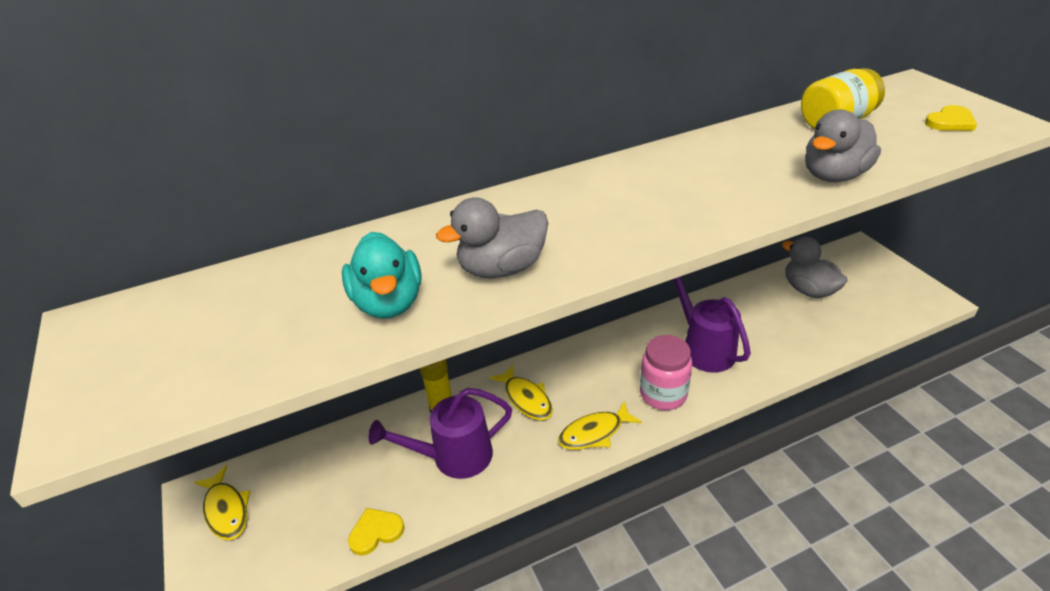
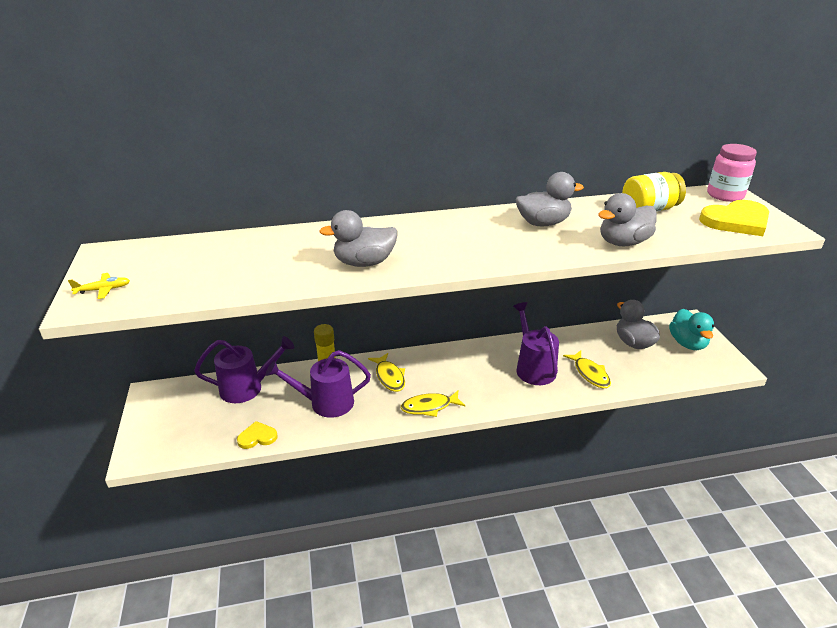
camera: 10 degrees right, 5 degrees down
yellow fish [194,465,250,540] -> yellow fish moved to [563,350,611,388]
turquoise duck [342,232,421,319] -> turquoise duck moved to [669,309,714,350]
pink jar [640,335,692,410] -> pink jar moved to [707,144,757,202]
yellow heart [925,105,977,131] -> yellow heart [699,200,769,236], size x1.83
none -> yellow plane [68,273,130,299]
none -> purple watering can [194,336,294,403]
none -> grey duck [515,172,584,226]

